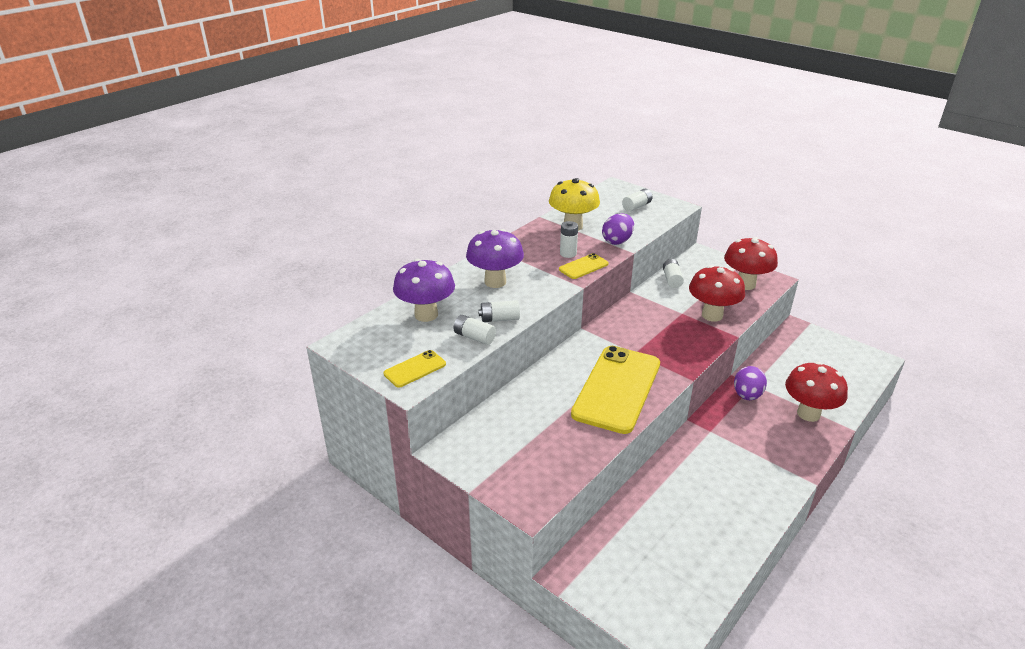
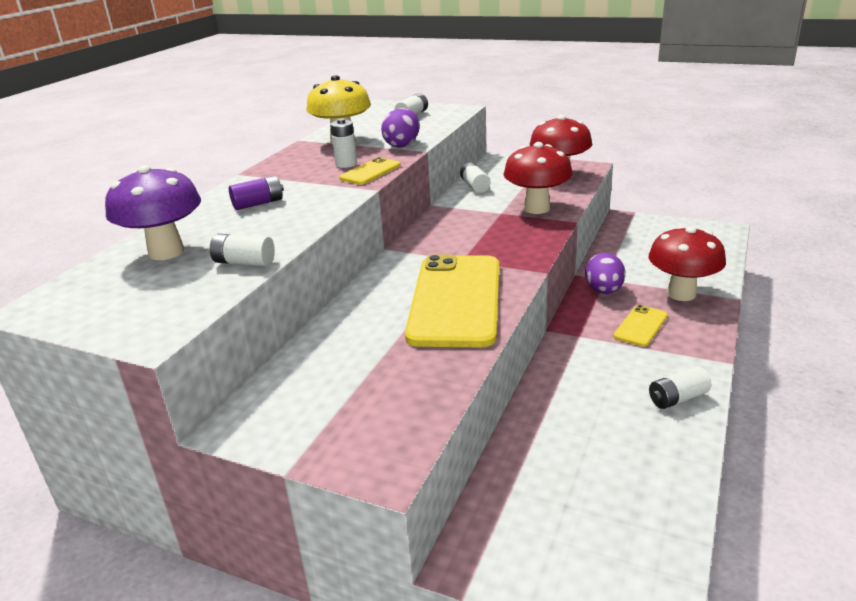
camera: 15 degrees left, 5 degrees down
yellow phone [384,350,446,388] -> yellow phone moved to [614,305,668,347]
purple mushroom [466,229,524,288] -> purple battery [229,176,284,210]
white battery [478,300,520,322] -> white battery moved to [649,366,711,409]

